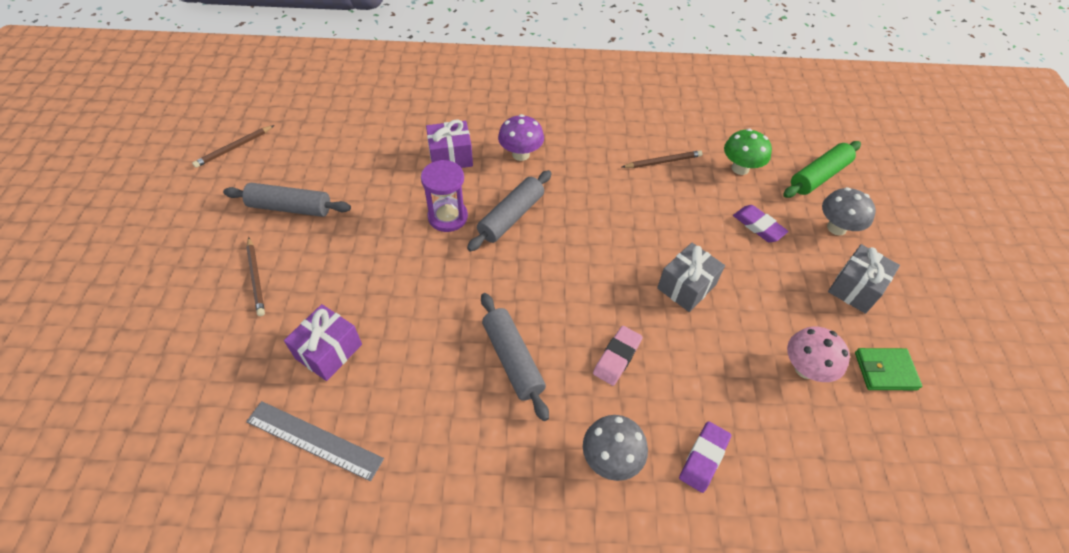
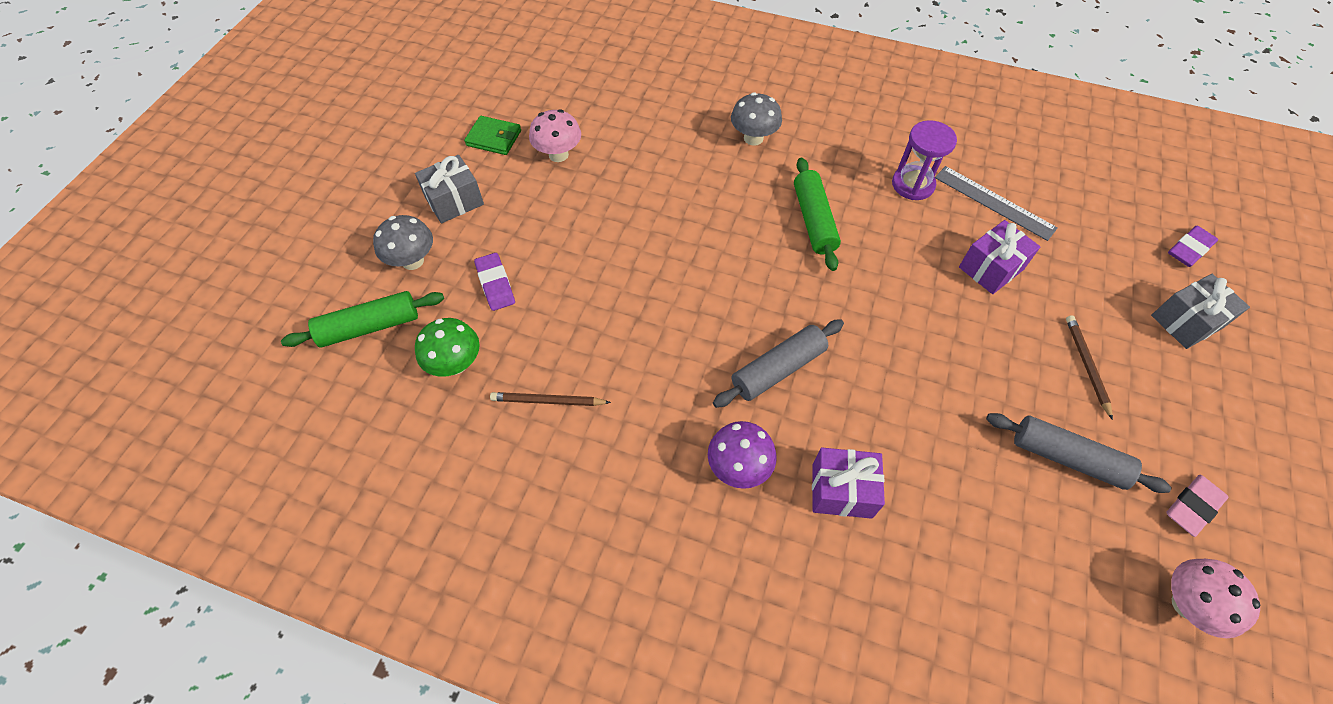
camera: 160 degrees left, 5 degrees up
brown pencil [192,125,274,168] -> pink mushroom [1171,559,1260,638]
purple hourglass [421,160,468,232] -> purple hourglass moved to [892,120,957,200]
grey rolling pin [481,293,549,421] -> green rolling pin [794,158,841,271]
pink eraser [593,326,643,386] -> pink eraser moved to [1166,475,1228,537]
grey gift [657,243,725,312] -> grey gift moved to [1151,274,1250,349]
purple eraser [679,421,731,493] -> purple eraser moved to [1168,226,1218,267]

